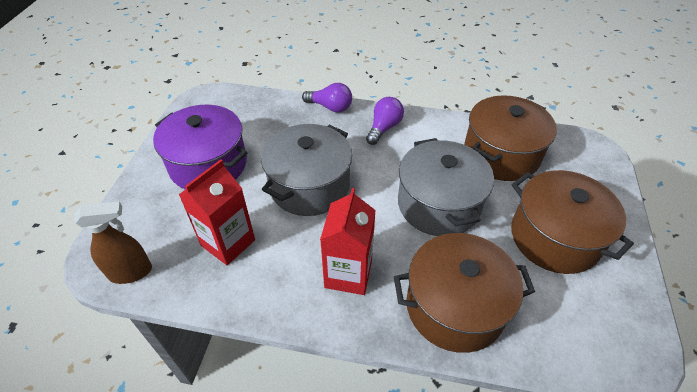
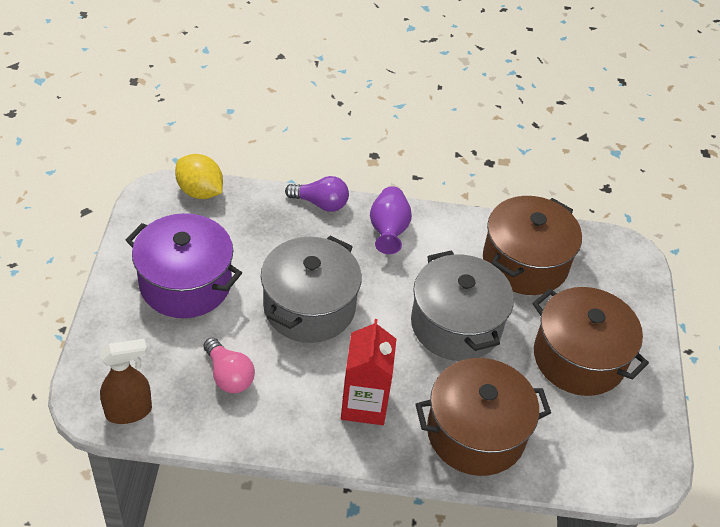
camera: 10 degrees left, 0 degrees up
red carton [179,159,255,265] -> pink light bulb [204,338,255,393]
purple light bulb [366,97,404,145] -> purple vase [370,186,412,254]
none -> yellow lemon [175,154,223,199]

